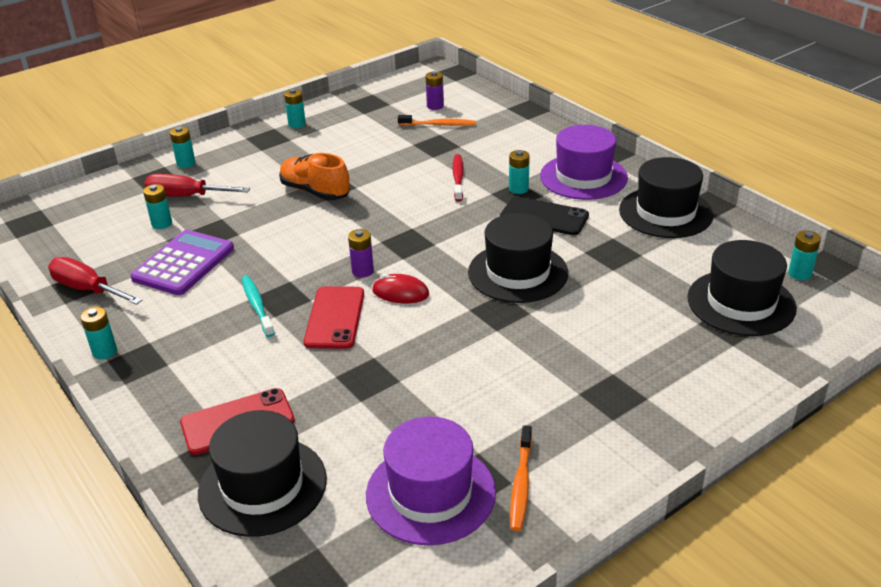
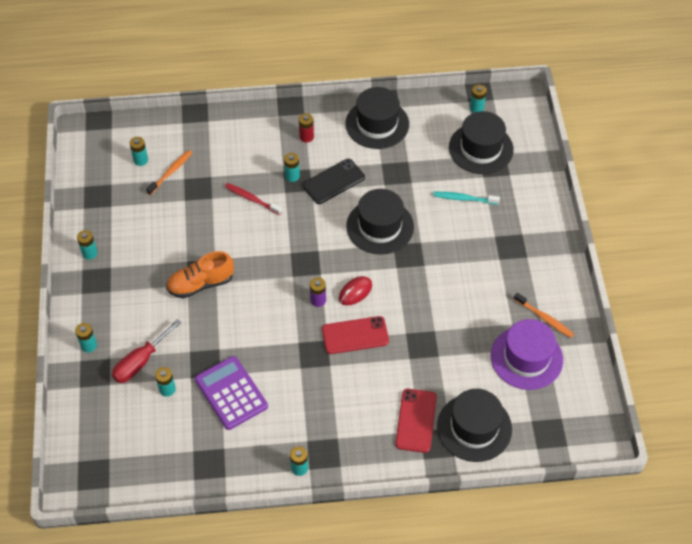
camera: 60 degrees left, 20 degrees up
red screwdriver [48,257,142,305] -> none
turquoise toothbrush [242,276,275,337] -> turquoise toothbrush moved to [433,192,500,205]
red phone [304,286,364,349] -> red phone turned 45 degrees counterclockwise [322,316,389,354]
purple battery [426,71,444,110] -> turquoise battery [130,137,148,166]
purple hat [540,125,628,200] -> red battery [299,113,314,142]

